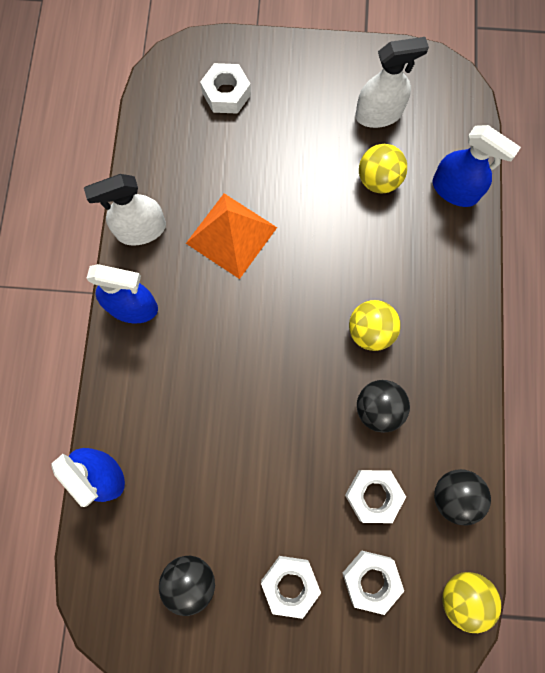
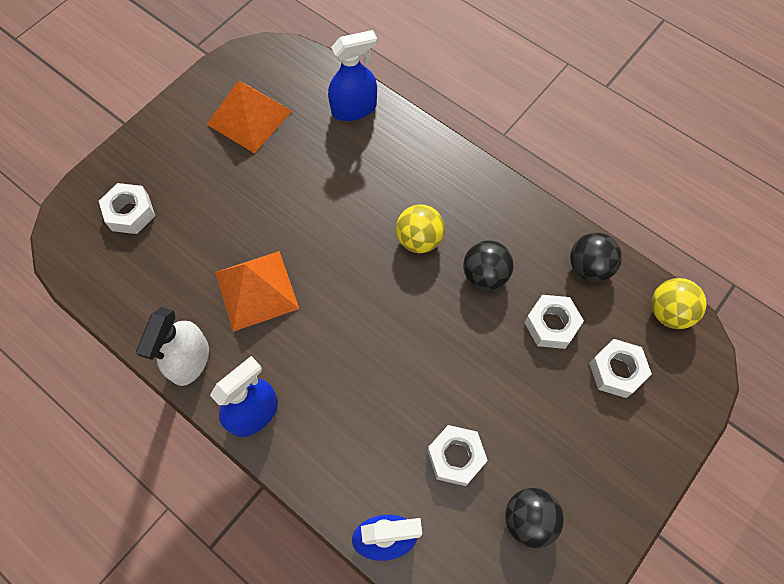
camera: 55 degrees left, 10 degrees down
white nut [261,556,321,619] -> white nut moved to [427,425,488,486]
white spray bottle [355,37,429,128] -> orange pyramid [207,81,292,153]
yellow ball [359,144,407,193] -> none

